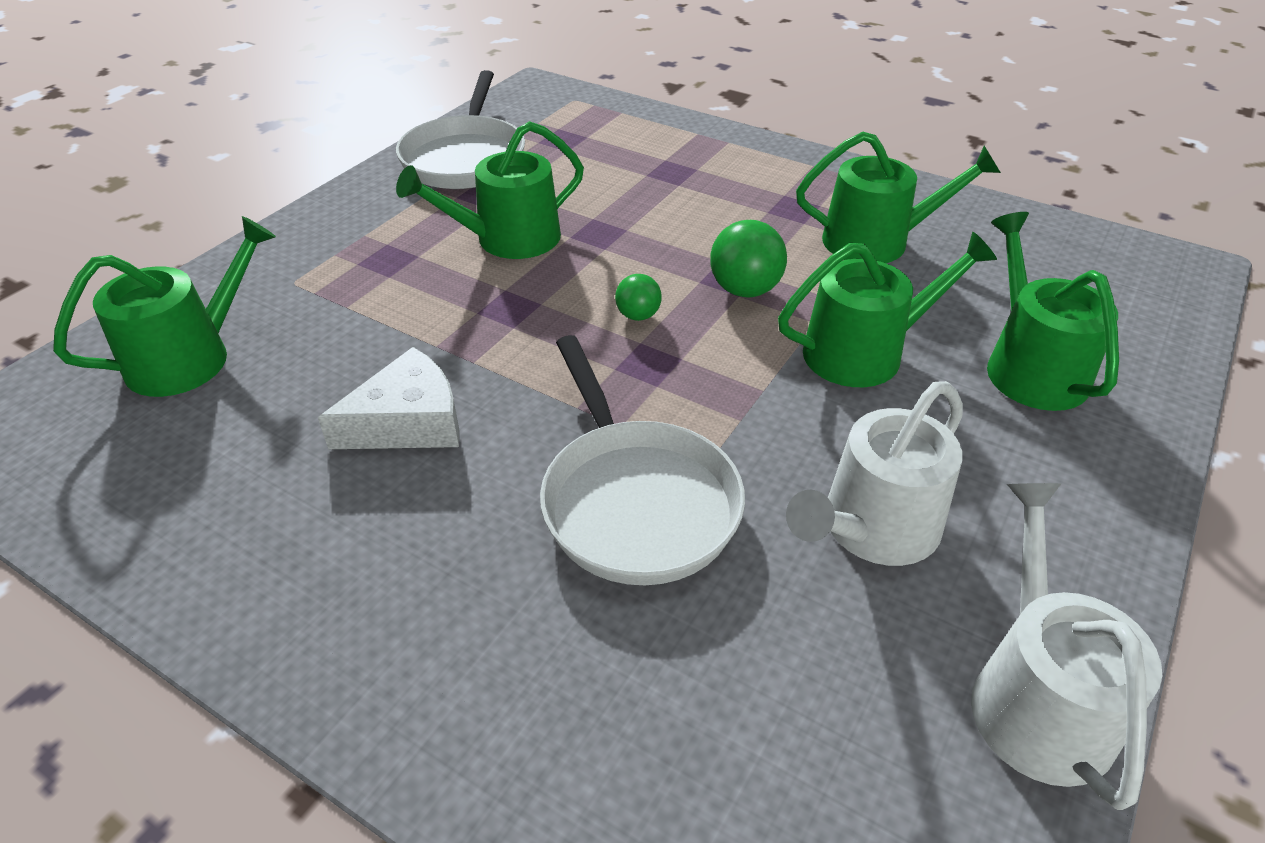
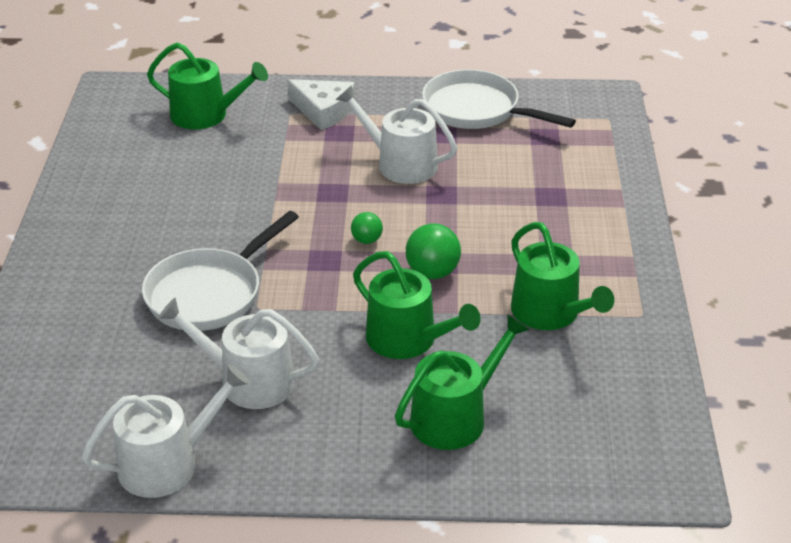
camera: 60 degrees right, 5 degrees down
white cheese [318,347,459,449] -> white cheese moved to [288,79,355,130]
white pan [396,70,525,189] -> white pan turned 60 degrees clockwise [422,69,576,129]
green watering can [396,121,584,259] -> white watering can [336,85,457,184]

